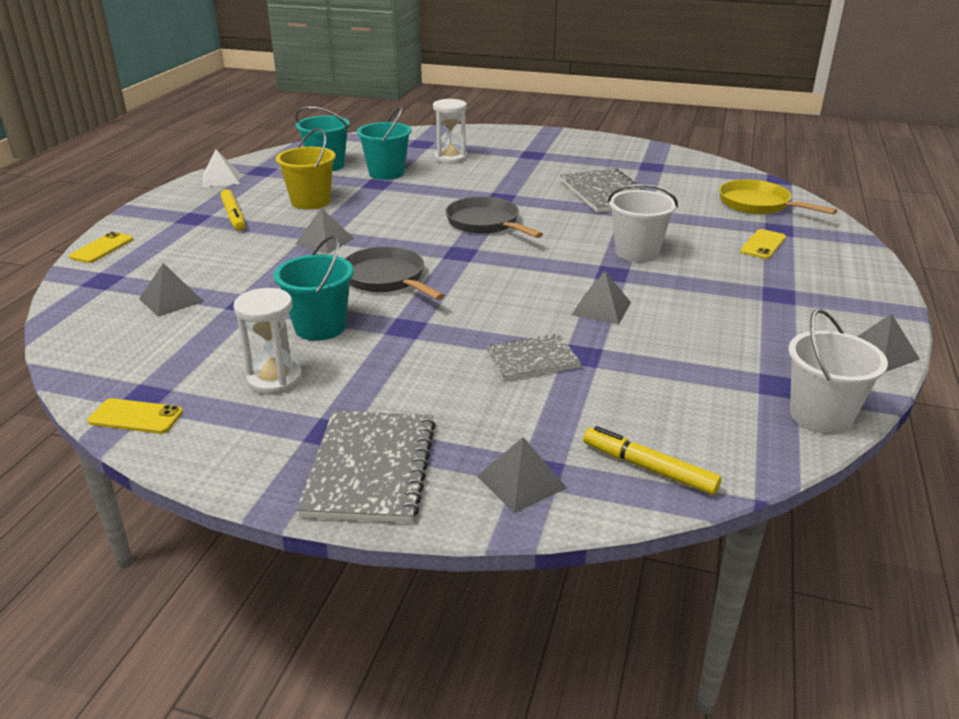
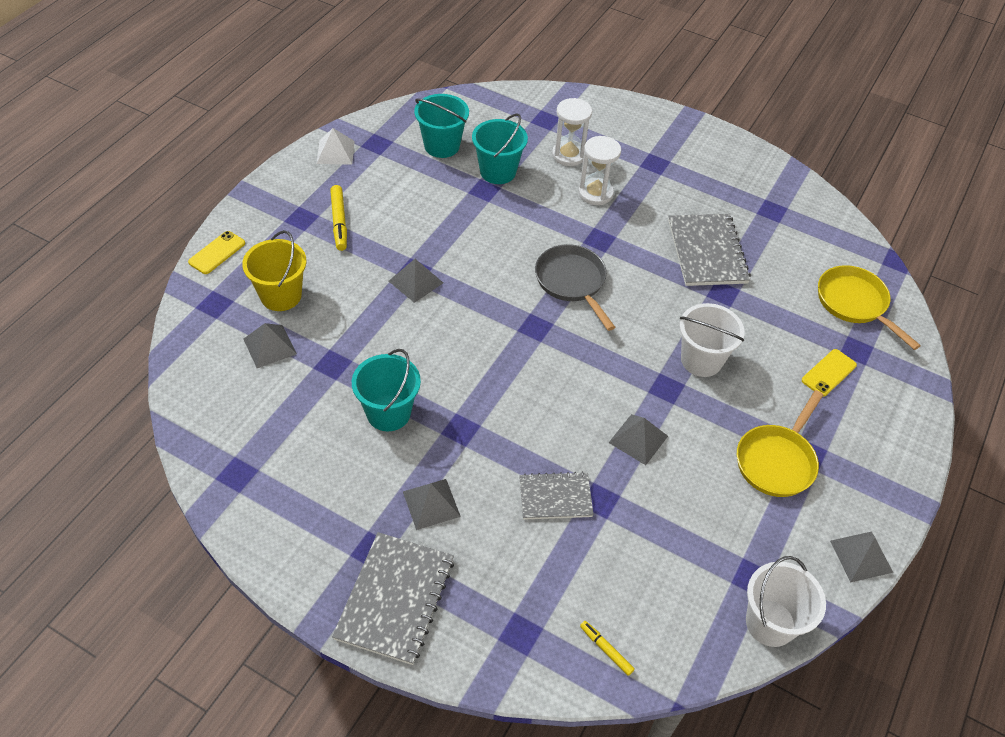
camera: 10 degrees right, 20 degrees up
yellow phone [88,398,183,434] -> none
white hourglass [234,288,302,395] -> white hourglass moved to [579,136,621,205]
yellow bucket [276,128,336,209] -> yellow bucket moved to [242,230,307,311]
grey pan [345,246,445,300] -> none
grey pyramid [477,437,567,513] -> grey pyramid moved to [403,479,461,530]
yellow marker [583,426,721,495] -> yellow marker [580,621,635,676], size x0.61
none -> yellow pan [737,390,823,497]

